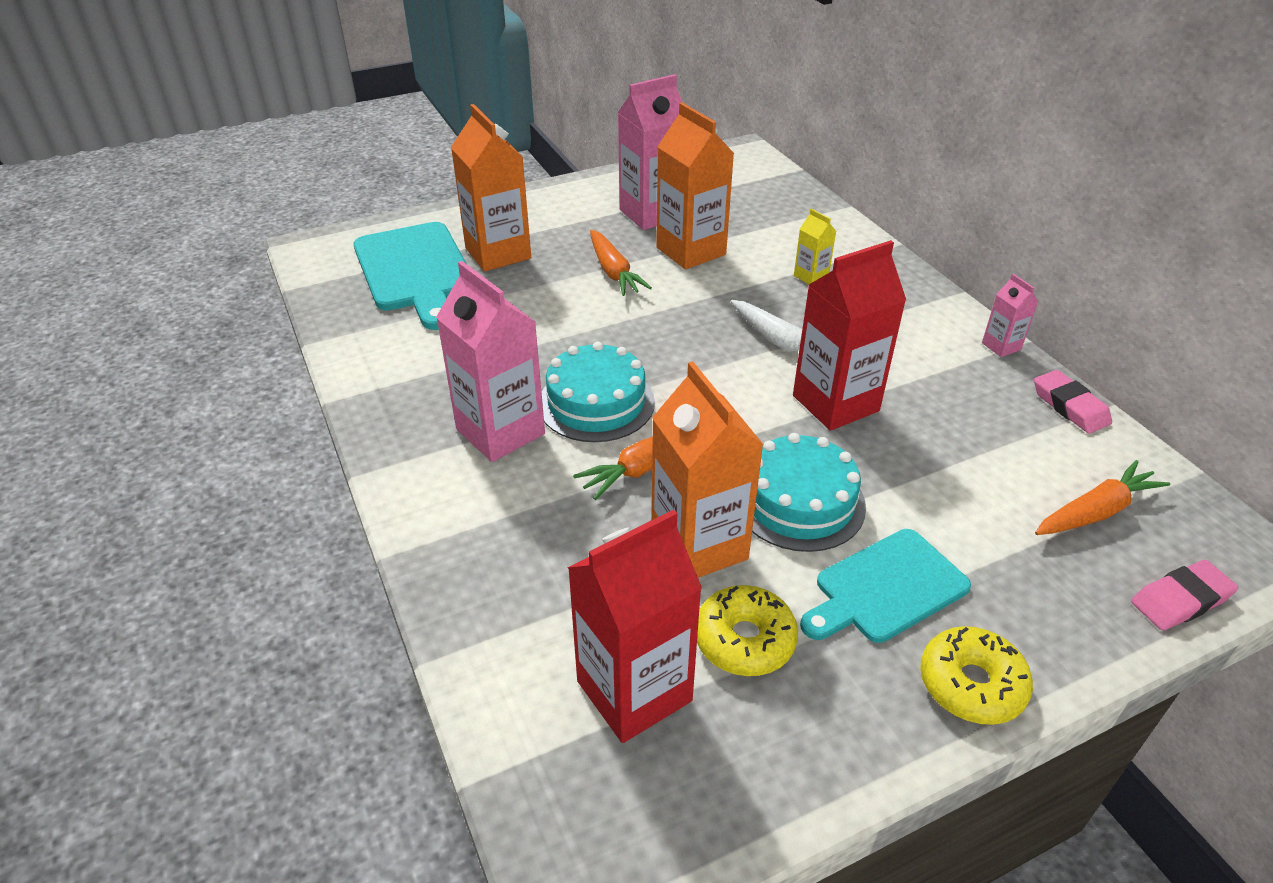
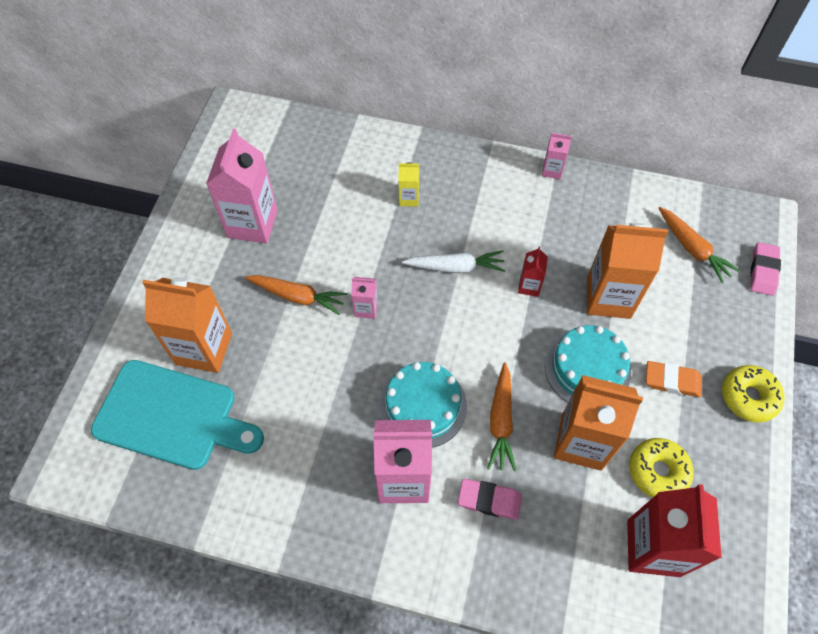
camera: 50 degrees left, 20 degrees up
orange carton [656,103,734,269] -> orange carton moved to [587,222,668,319]
red carton [793,240,906,431] -> red carton [518,247,548,297], size x0.47
turquoise cutting board [800,529,971,643] -> orange eraser [646,361,702,397]
pink eraser [1034,370,1112,434] -> pink eraser moved to [458,478,522,520]
orange carrot [1035,460,1170,535] -> orange carrot turned 135 degrees clockwise [659,207,740,283]
none -> pink carton [351,277,378,319]

